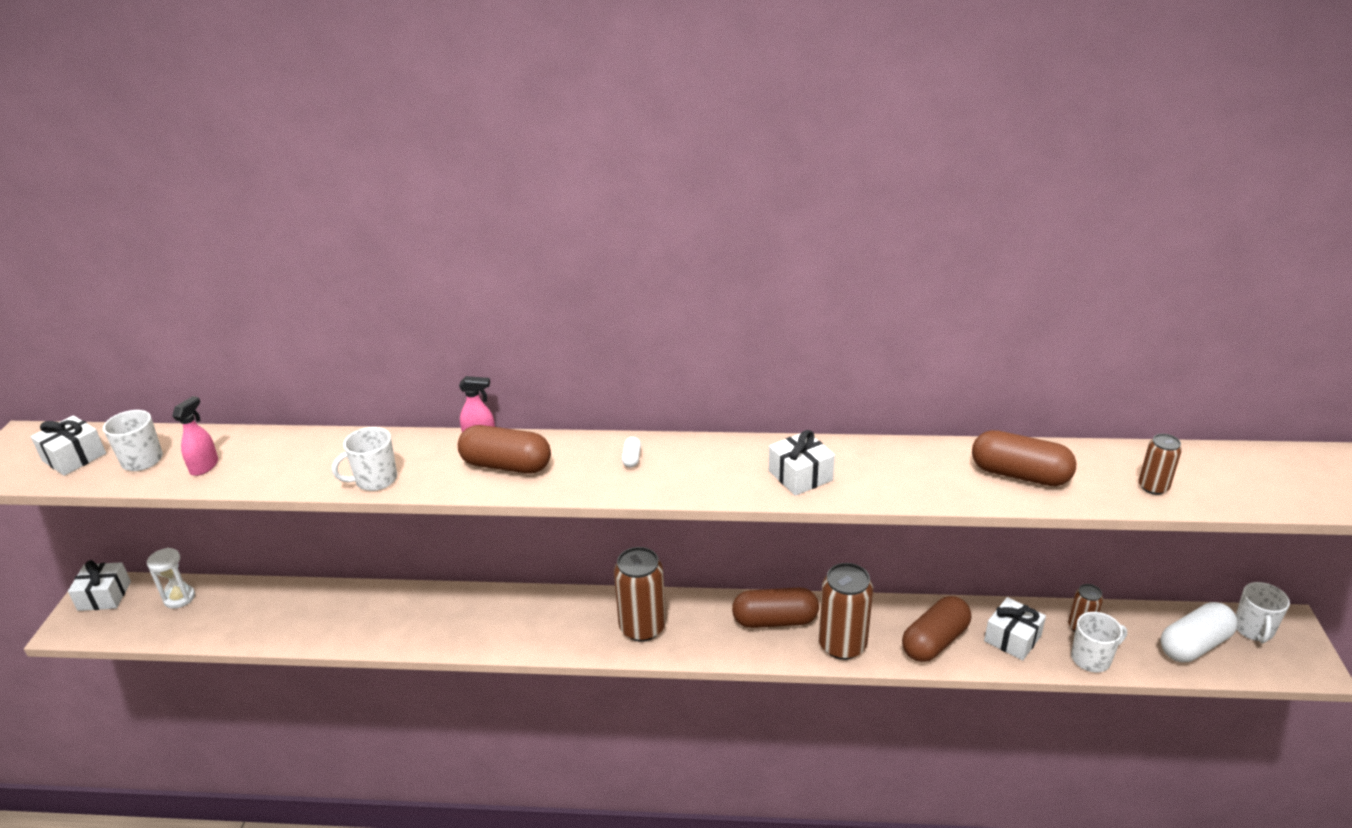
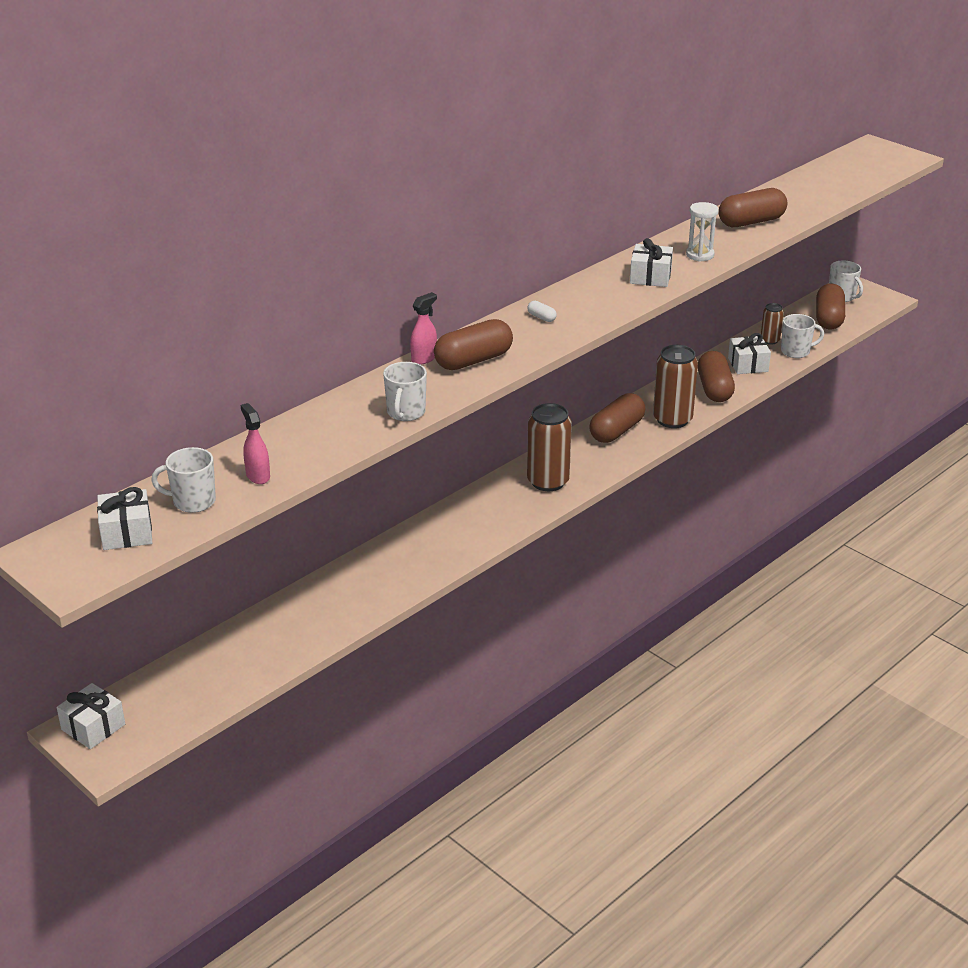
camera: 50 degrees left, 0 degrees up
white hourglass [147,548,195,609] -> white hourglass moved to [686,202,719,262]
white mug [1071,612,1127,672] -> white mug turned 60 degrees clockwise [781,314,824,358]
brown can [1139,434,1182,495] -> none
white capsule [1160,602,1238,662] -> brown capsule [816,283,845,330]

